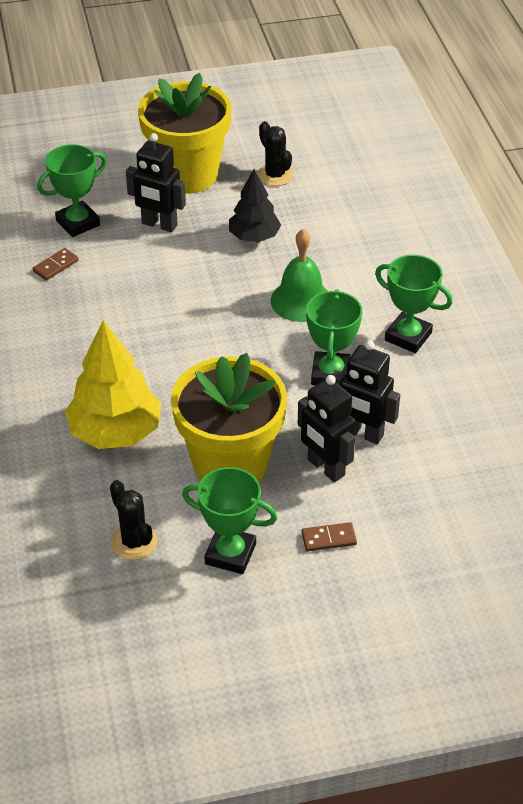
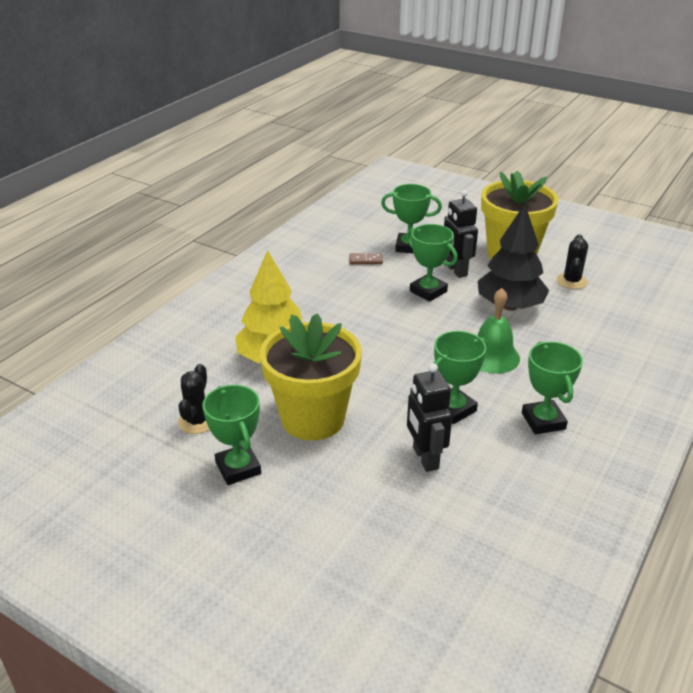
camera: 45 degrees right, 10 degrees down
black tree [229,169,281,242] -> black tree [478,204,549,311], size x1.58
black robot [298,375,356,482] -> none
brown domino [301,522,357,552] -> none
none -> green trophy [407,224,458,302]

